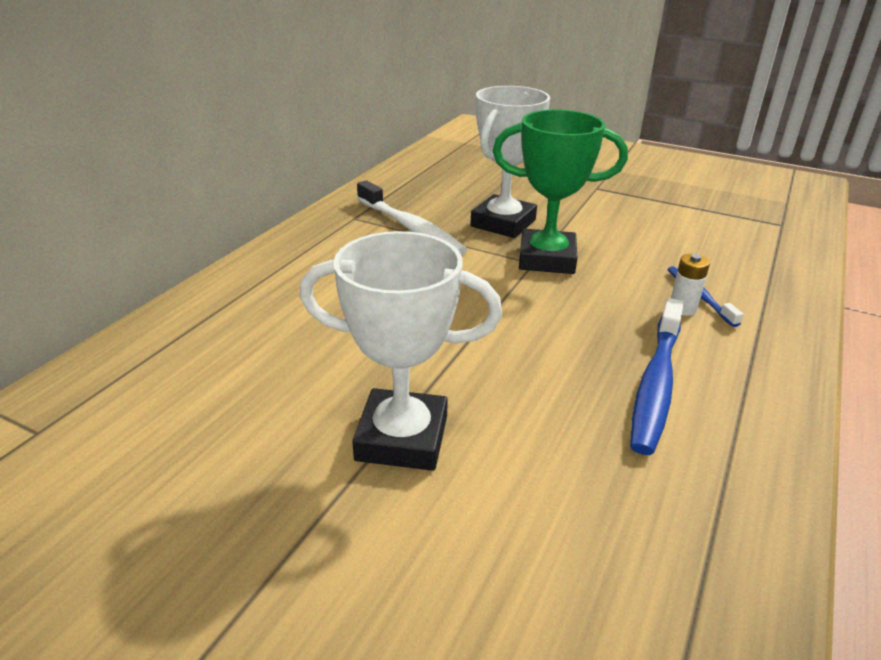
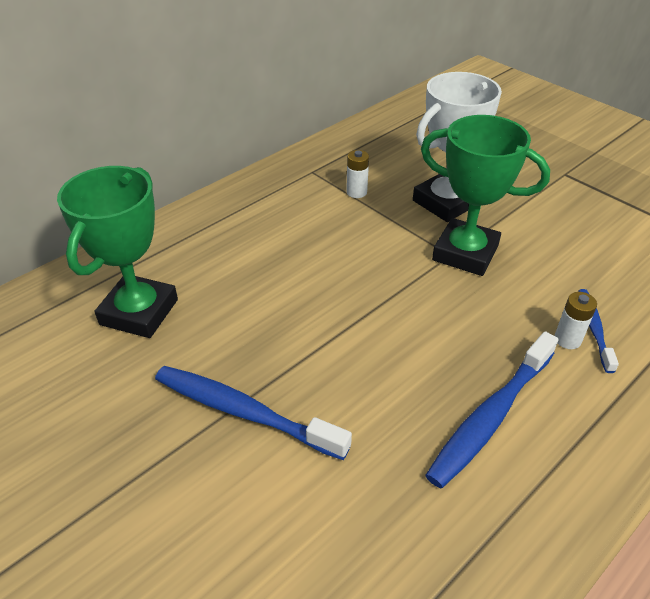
camera: 20 degrees right, 10 degrees up
white trophy [300,231,502,471] -> blue toothbrush [155,366,352,460]
white toothbrush [357,180,467,255] -> white battery [346,150,369,198]
none -> green trophy [57,166,178,338]

